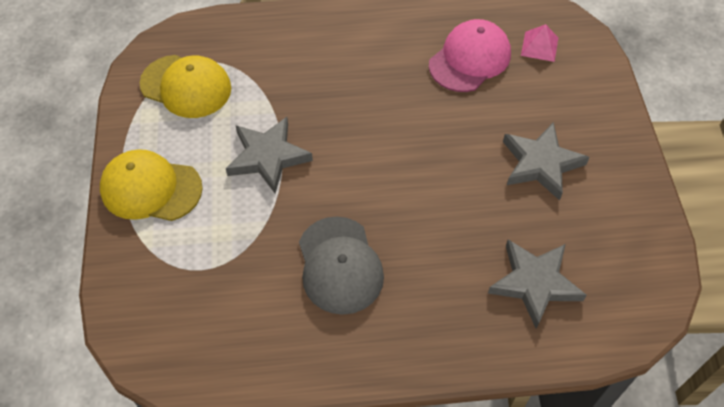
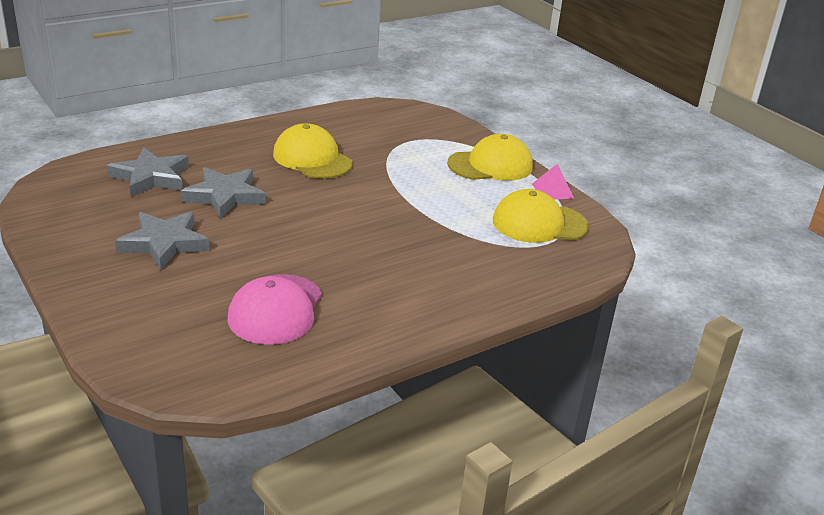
camera: 150 degrees right, 25 degrees down
grey star [226,117,313,194] -> grey star moved to [181,167,265,219]
grey cap [299,216,384,315] -> yellow cap [273,123,353,179]
pink pyramid [521,24,558,62] -> pink pyramid moved to [532,164,574,200]

